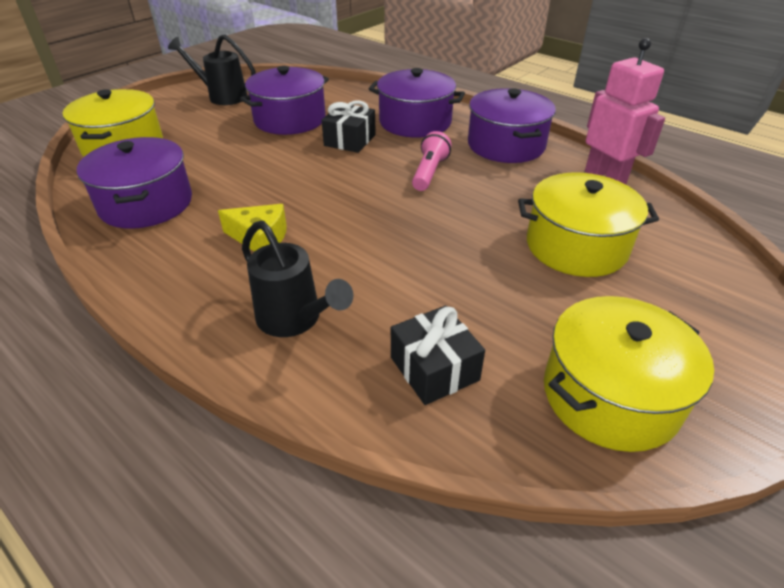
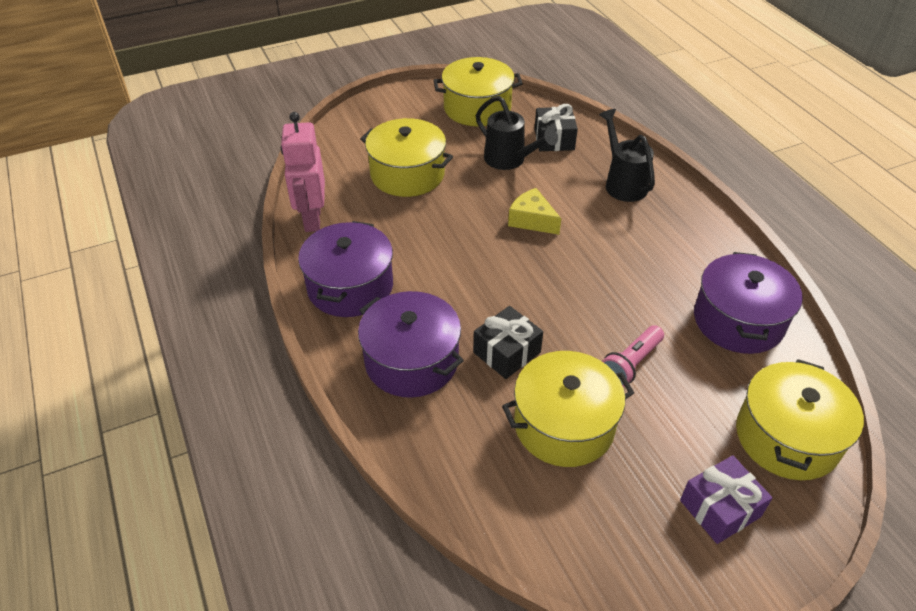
camera: 155 degrees left, 5 degrees up
black watering can [168,34,256,105] -> black watering can moved to [476,96,558,170]
yellow cheese [218,204,287,252] -> yellow cheese moved to [508,188,561,235]
purple pot [240,66,329,135] -> yellow pot [502,351,634,467]
pink flashlight [412,131,452,191] -> pink flashlight moved to [602,325,664,387]
none -> purple gift [680,455,773,544]

